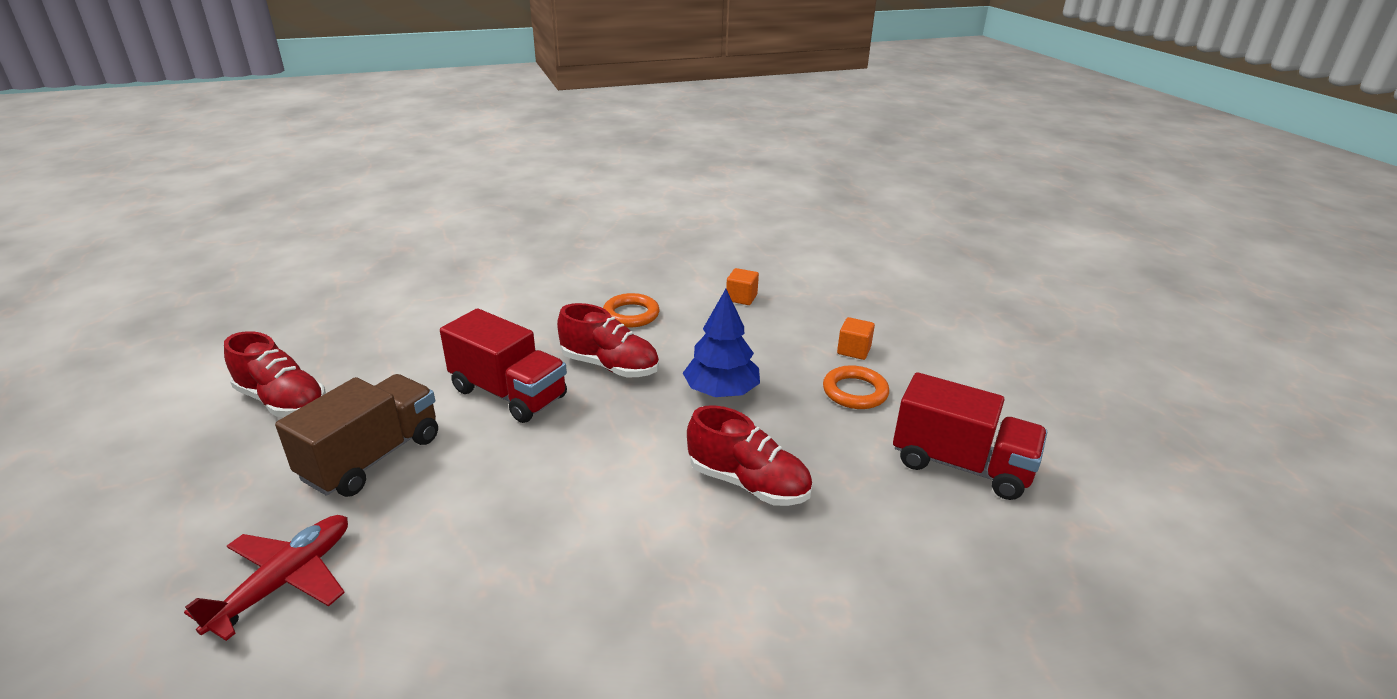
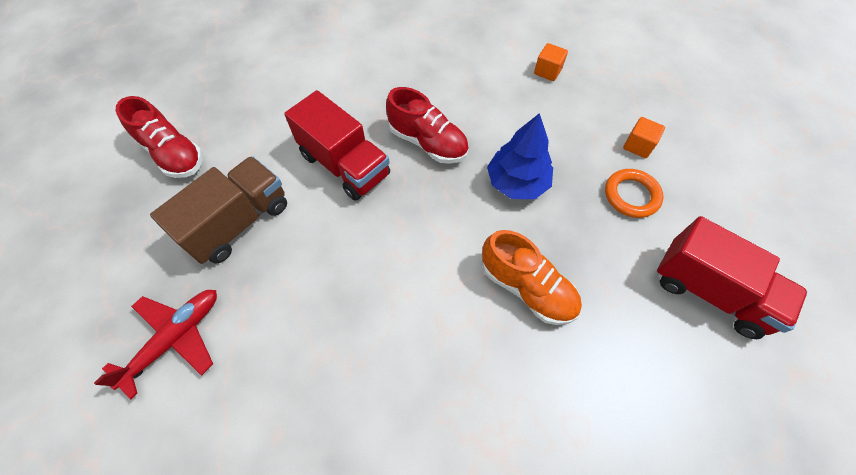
camera: 10 degrees right, 30 degrees up
orange ring [603,293,660,327] -> none
red shoe [687,405,812,506] -> orange shoe [482,230,582,325]

